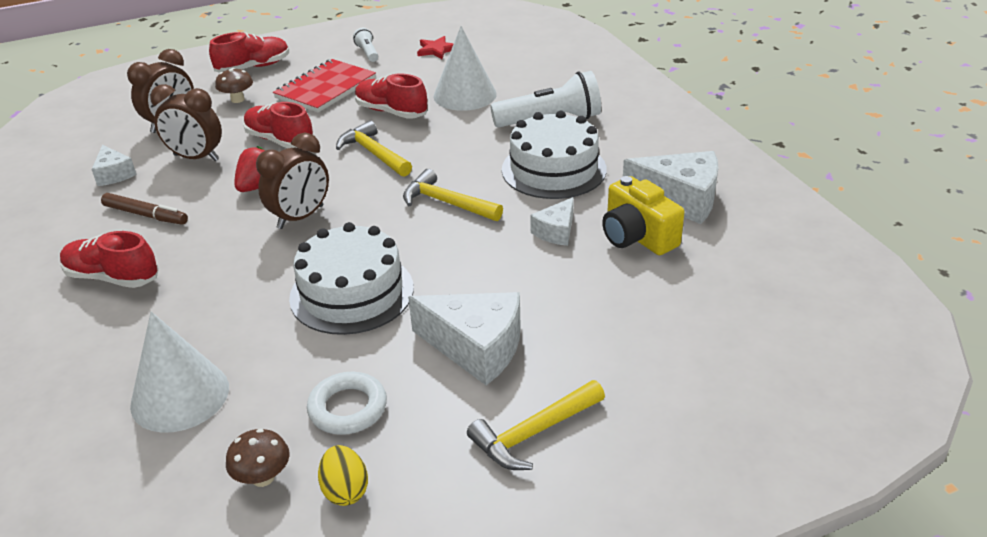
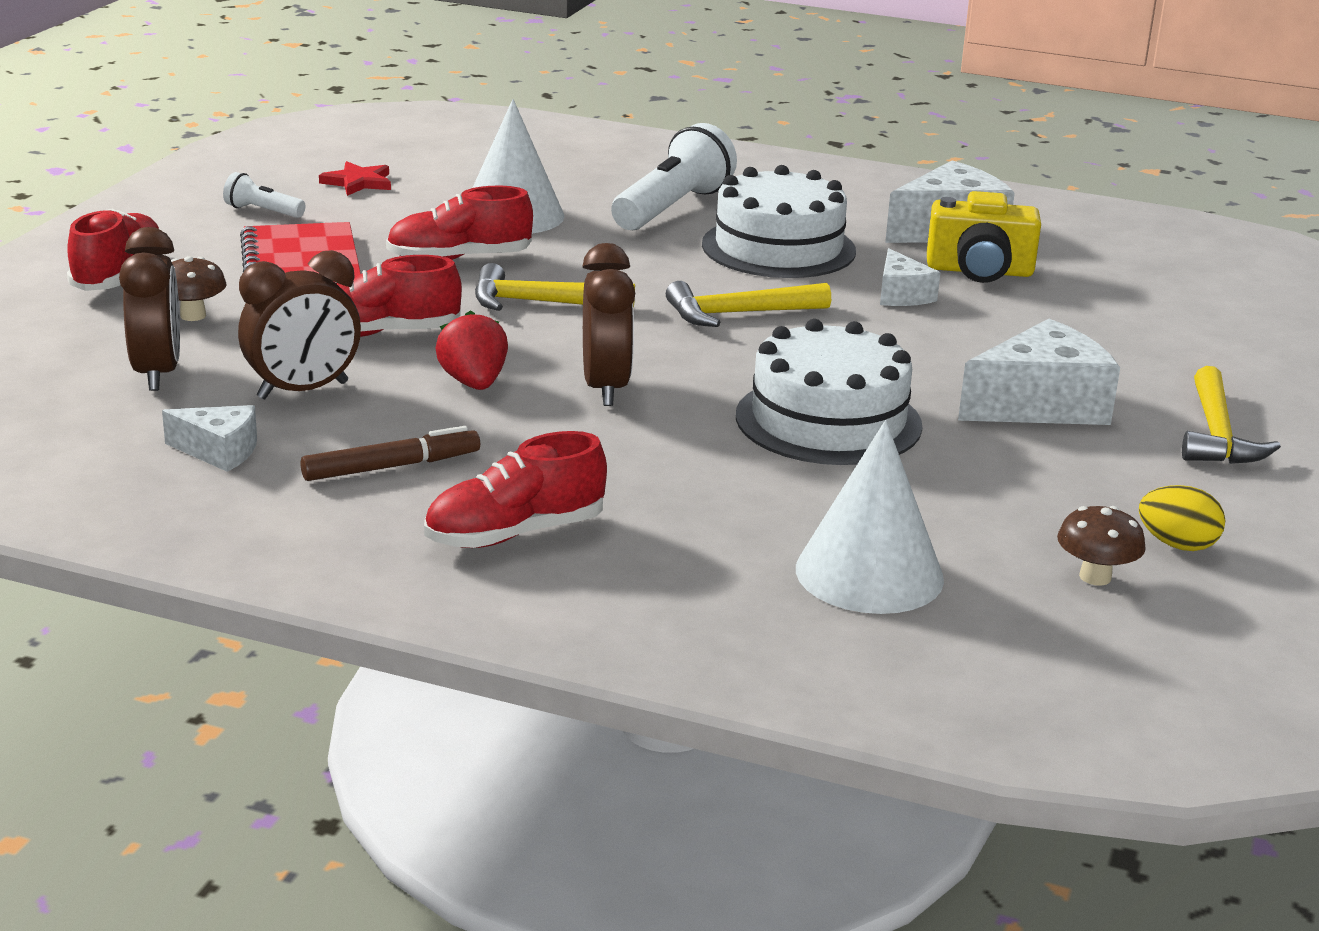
camera: 50 degrees left, 10 degrees down
white ring [307,372,387,435] -> none

